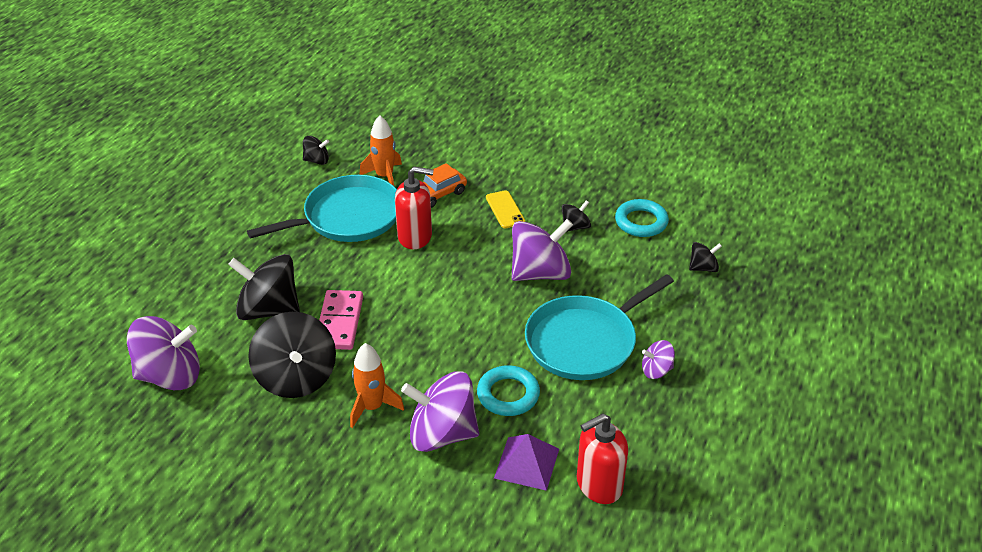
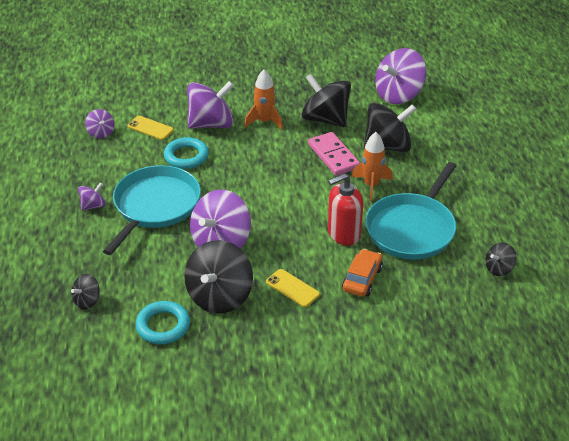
camera: 150 degrees right, 0 degrees up
orange rocket [360,115,402,186] -> orange rocket moved to [352,132,393,201]
purple pyramid [494,434,559,491] -> yellow phone [127,116,174,140]
black spinning top [562,200,591,232] -> black spinning top [184,240,253,314], size x2.04
red soap dispenser [577,414,628,504] -> purple spinning top [85,109,115,139]

